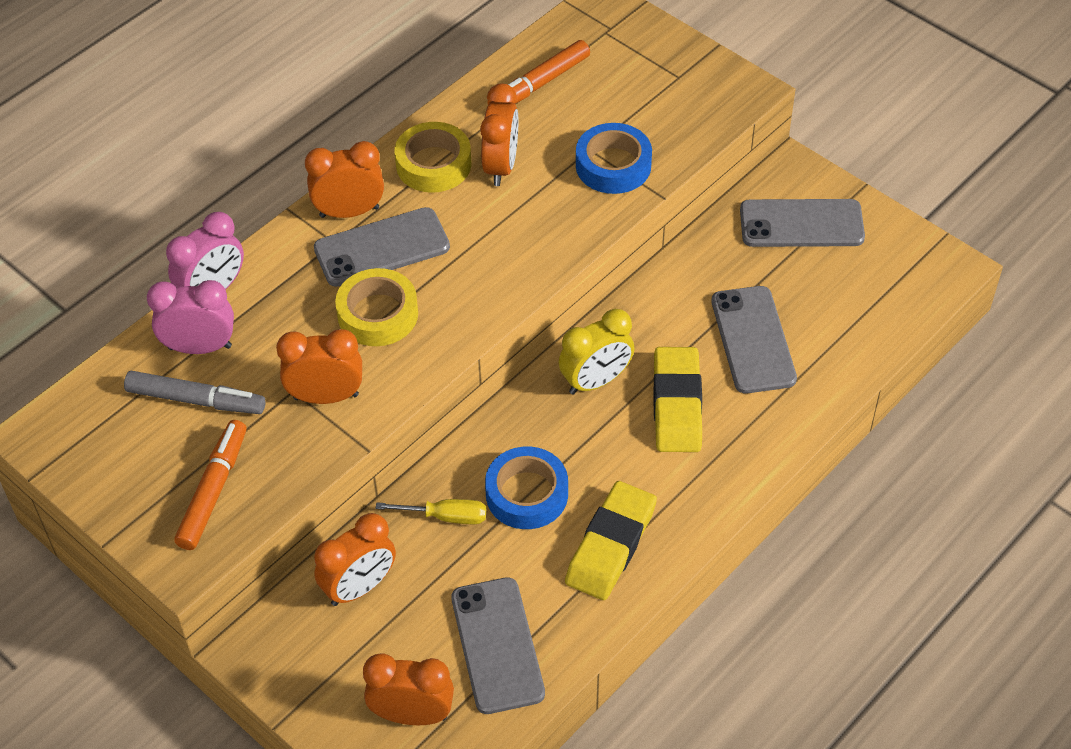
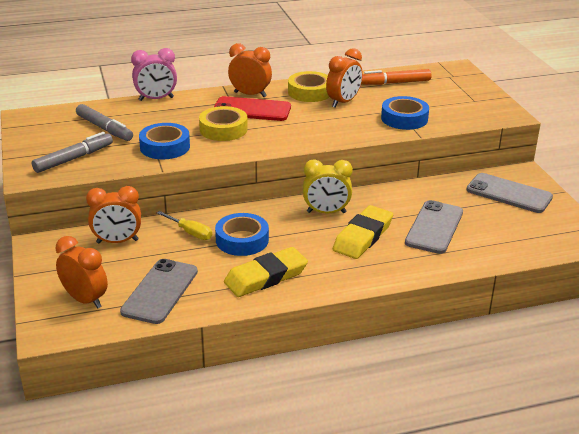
camera: 30 degrees right, 20 degrees down
pink clock [147,280,234,354] -> none
orange marker [174,420,246,550] -> grey marker [32,132,113,173]
orange clock [276,329,362,404] -> blue tape [139,123,190,159]
grey phone [314,207,450,287] -> red phone [214,96,291,121]

